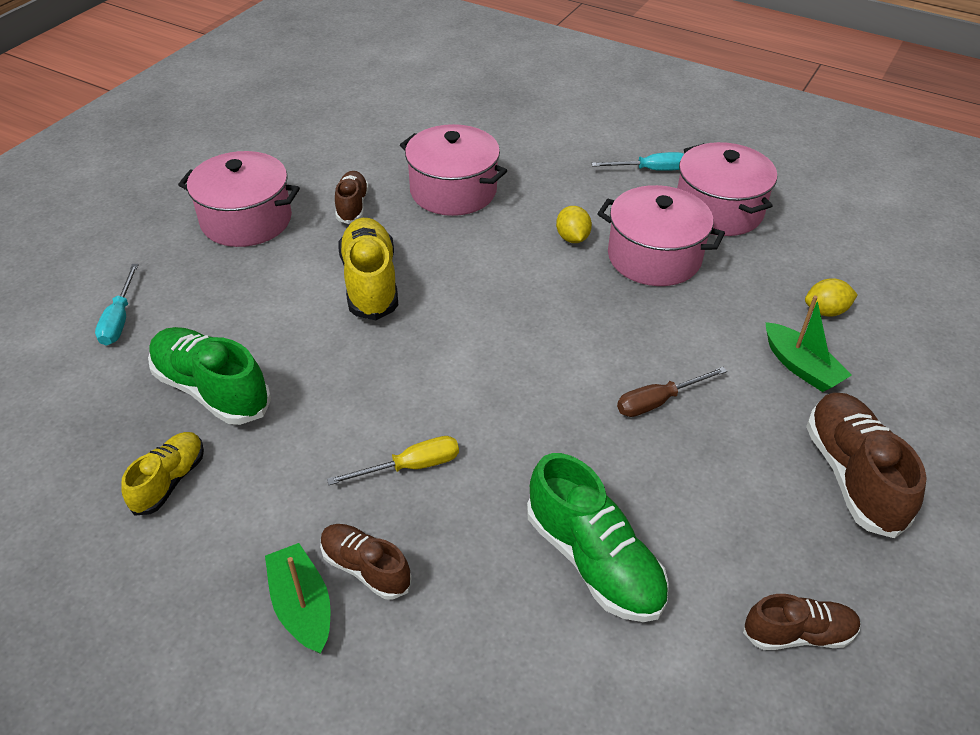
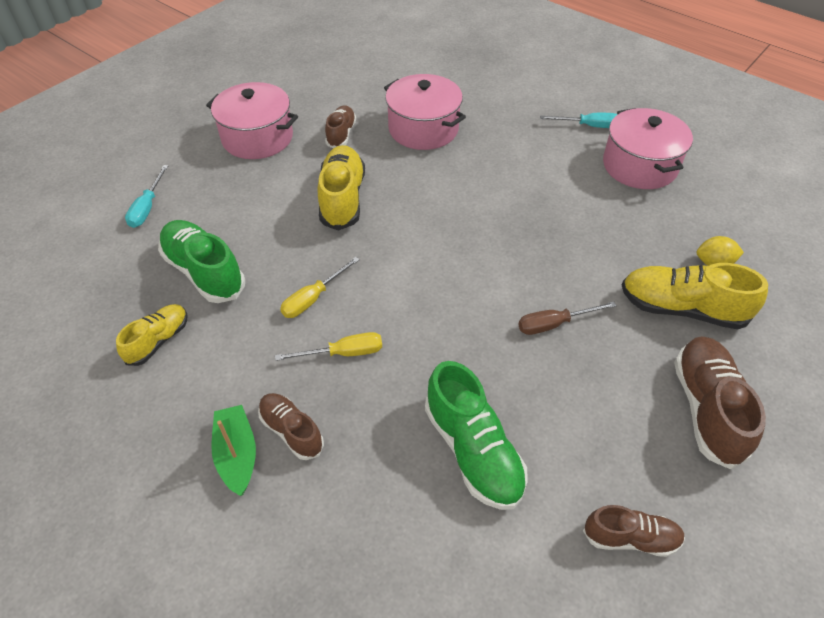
camera: 10 degrees right, 5 degrees up
yellow lemon [556,206,592,243] -> none
pink pot [597,185,725,286] -> none
green boat [766,296,852,392] -> yellow shoe [622,263,768,329]
none -> yellow screwdriver [280,257,360,318]

